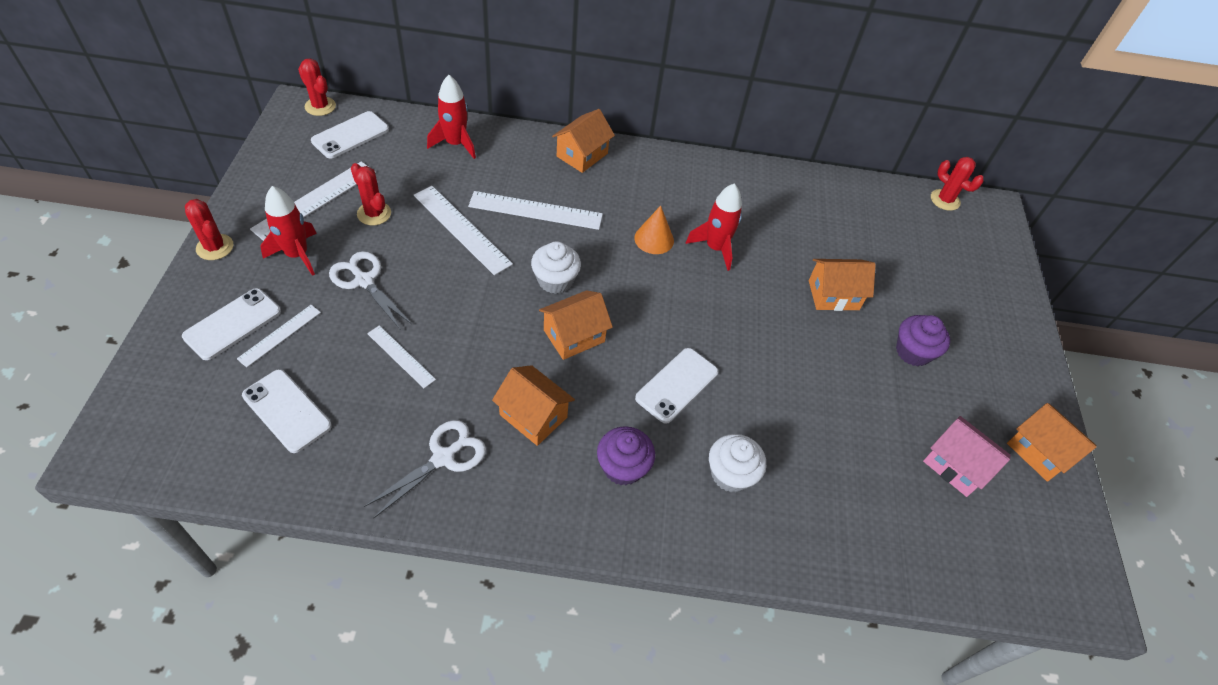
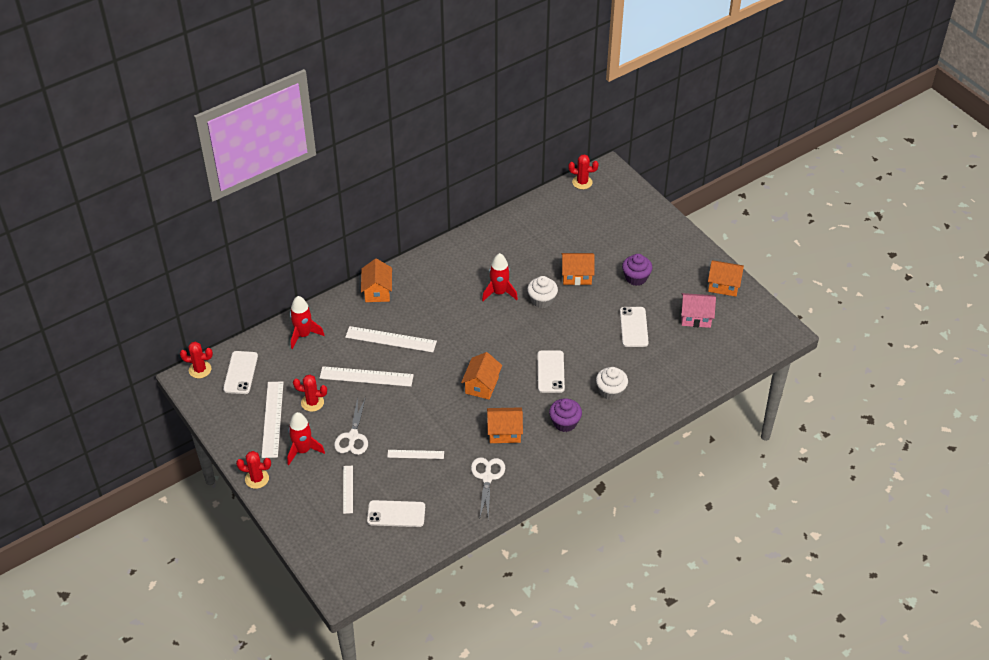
camera: 35 degrees left, 5 degrees down
white phone [182,288,281,360] -> white phone moved to [620,307,649,347]
white scissors [329,251,412,329] -> white scissors turned 90 degrees counterclockwise [334,397,368,455]
white ruler [468,191,603,230] -> white ruler turned 45 degrees clockwise [345,326,437,353]
white cupcake [531,241,581,294] -> white cupcake moved to [527,276,558,308]
orange cone [634,205,674,254] -> none
orange house [809,259,876,311] -> orange house turned 45 degrees clockwise [561,253,595,285]

